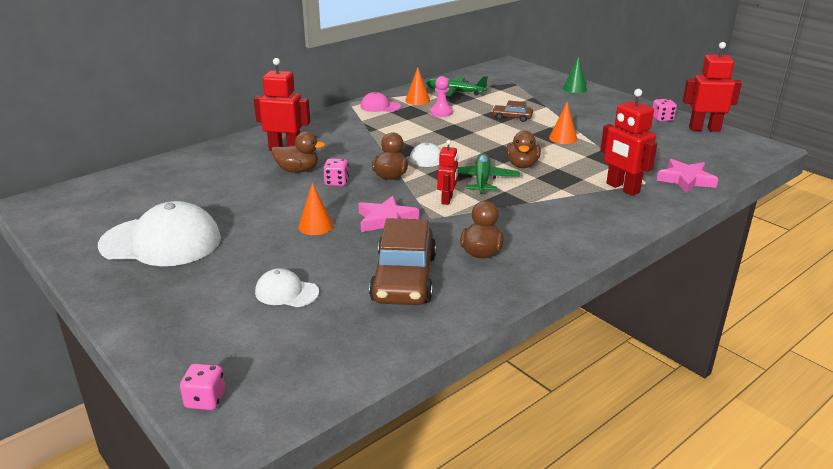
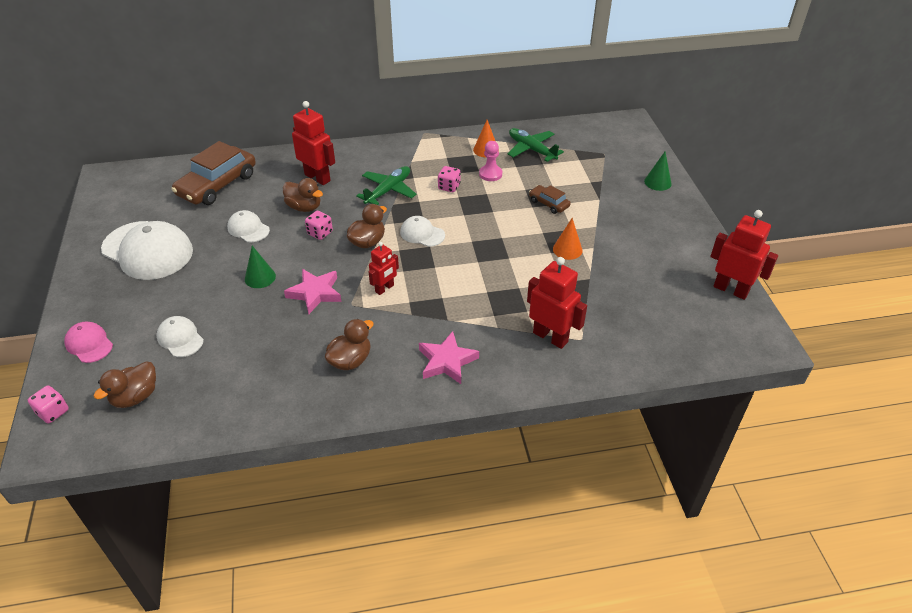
camera: 30 degrees right, 15 degrees up
orange cone [298,183,333,235] -> green cone [245,246,276,288]
pink cap [360,92,401,112] -> pink cap moved to [64,322,113,363]
brown car [369,218,436,305] -> brown car moved to [171,141,256,205]
green plane [458,153,520,194] -> green plane moved to [356,166,417,205]
brown duck [506,131,541,168] -> brown duck moved to [94,361,156,408]
red robot [600,89,657,196] -> red robot turned 135 degrees clockwise [527,257,587,349]
pink dice [652,99,677,122] -> pink dice moved to [438,166,461,192]
pink star [657,159,718,193] -> pink star moved to [419,331,479,384]
none -> white cap [227,210,270,242]

